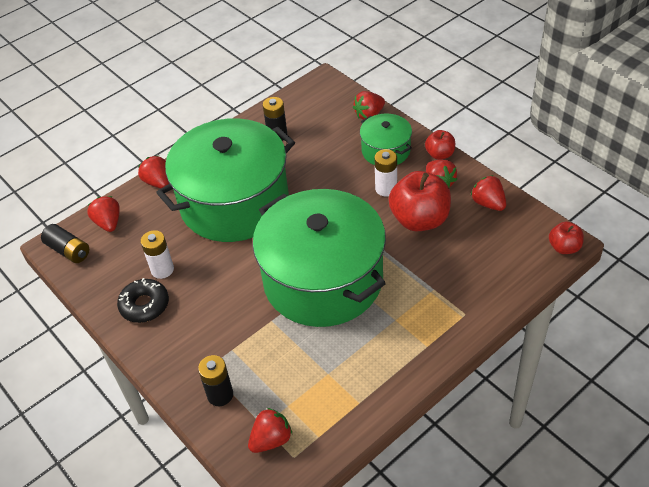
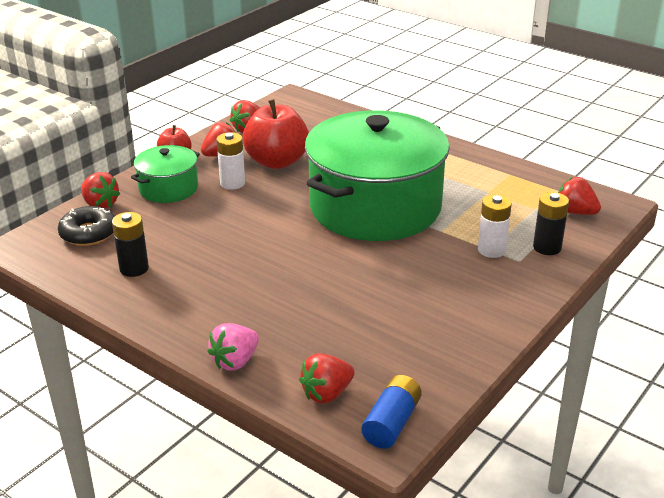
camera: 105 degrees left, 15 degrees down
black battery [41,224,89,263] -> blue battery [361,375,422,449]
black donut [117,278,169,323] -> black donut moved to [58,206,115,246]
red strawberry [138,156,169,188] -> pink strawberry [207,323,259,370]
white battery [141,230,174,279] -> white battery moved to [478,194,512,258]
green pot [156,118,295,242] -> none
red apple [549,221,584,254] -> none

